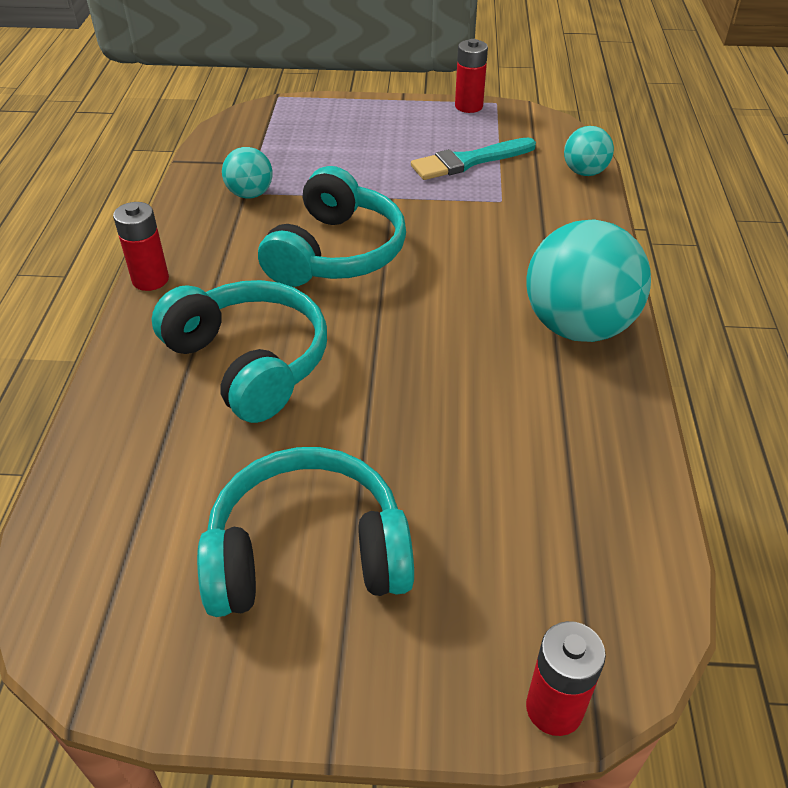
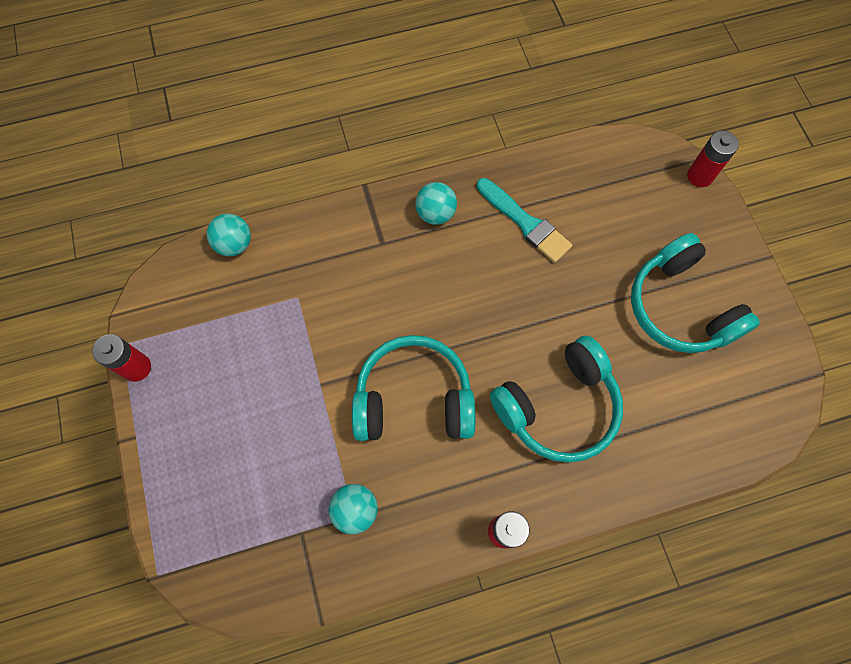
camera: 110 degrees left, 25 degrees up
turquoise headphones [152,280,327,423] -> turquoise headphones turned 150 degrees counterclockwise [490,336,623,463]
turquoise brush [411,137,536,180] -> turquoise brush moved to [477,178,572,263]
turquoise ball [526,219,651,342] -> turquoise ball [415,182,457,225], size x0.51

